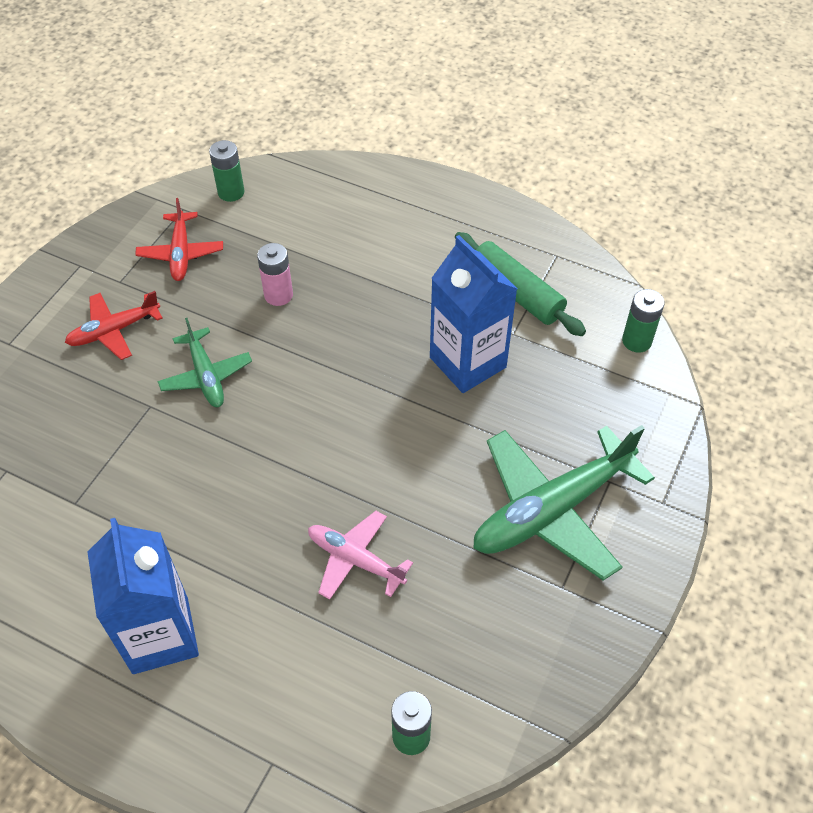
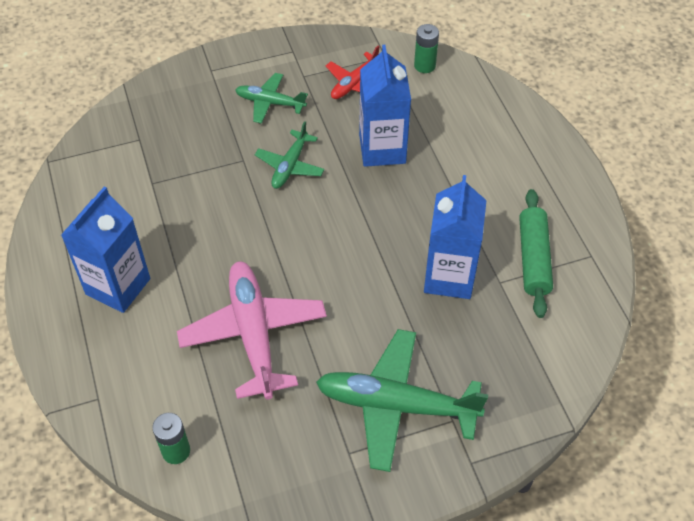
camera: 45 degrees right, 0 degrees up
red plane [65,291,163,360] -> green plane [235,73,308,124]
pink battery [257,243,293,306] -> blue carton [359,45,411,167]
pink plane [308,511,413,600] -> pink plane [177,262,327,400], size x1.81
green battery [622,289,665,353] -> none

